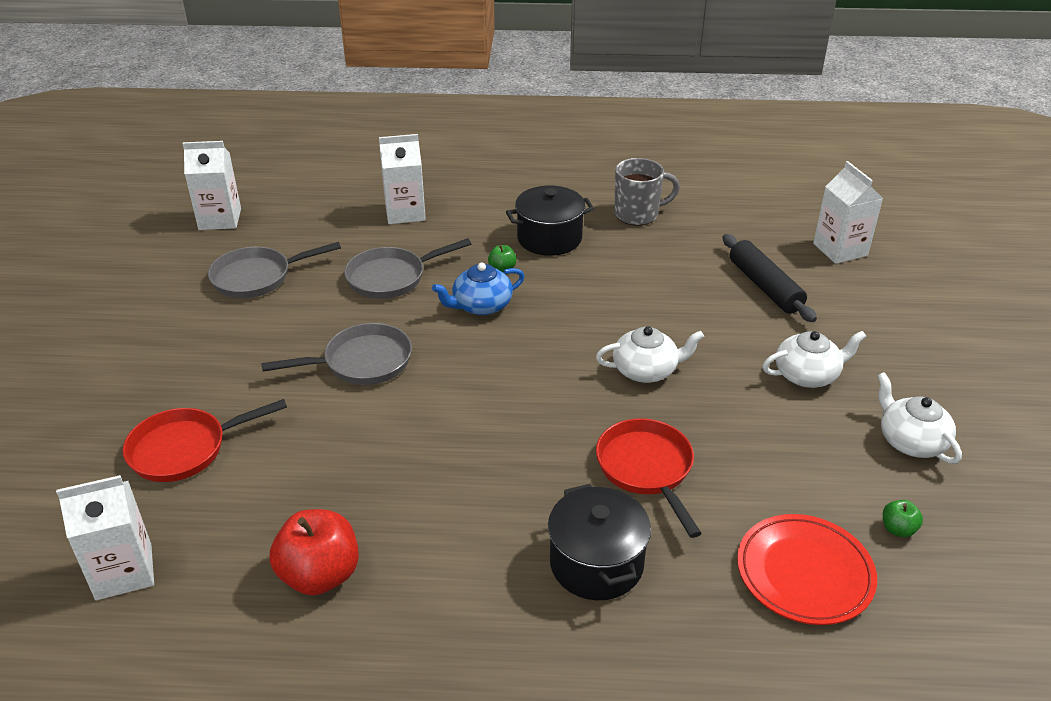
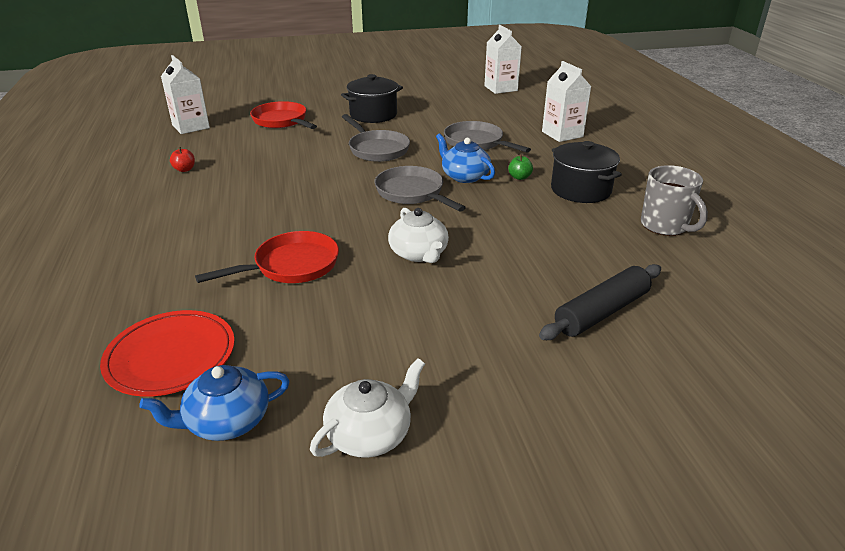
camera: 75 degrees right, 5 degrees down
grey pan [208,242,341,298] -> grey pan moved to [374,166,466,212]
red apple [269,509,359,596] -> red apple [170,147,195,172], size x0.46
black pot [548,484,651,600] -> black pot moved to [341,74,403,123]
white teapot [763,331,867,388] -> none
white carton [813,161,883,264] -> none
green apple [883,500,923,537] -> blue teapot [139,365,290,441]

